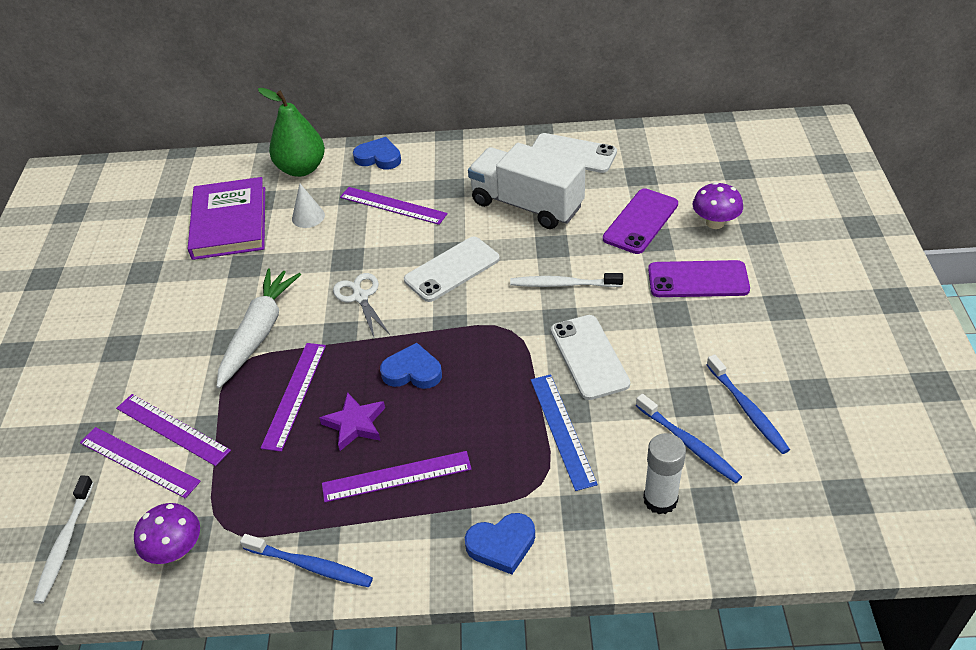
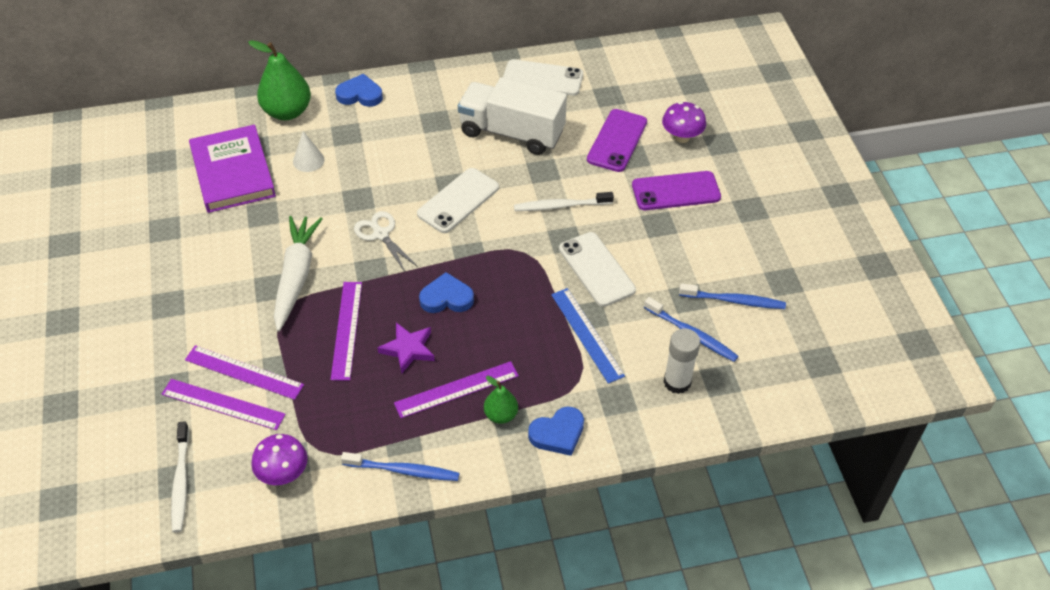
camera: 15 degrees left, 5 degrees up
purple ruler [340,187,448,225] -> none
blue toothbrush [707,354,790,454] -> blue toothbrush turned 45 degrees counterclockwise [679,283,786,309]
none -> green pear [484,376,518,424]

